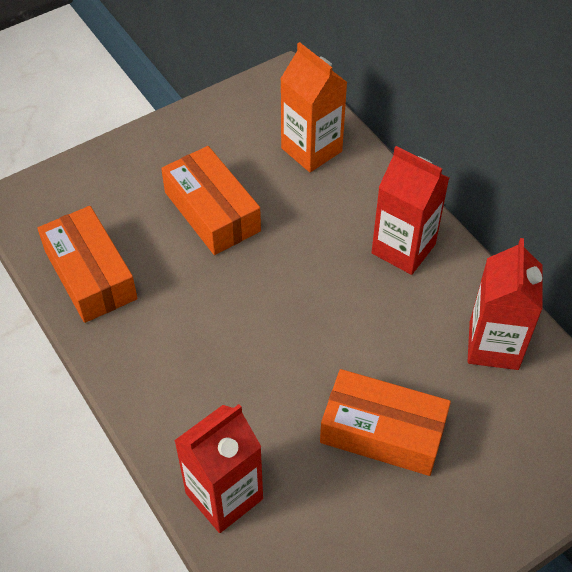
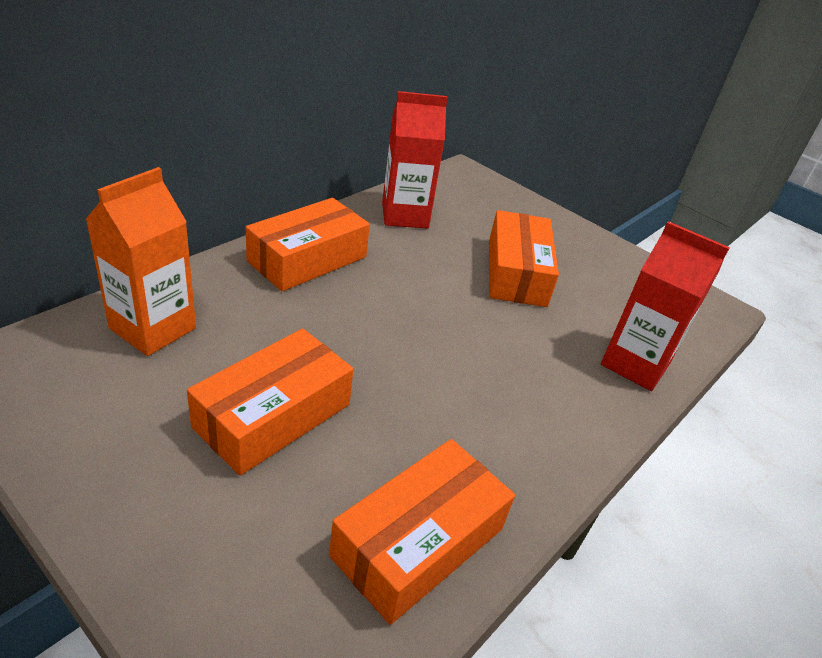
camera: 110 degrees left, 15 degrees down
red carton [371,146,449,275] -> orange box [246,198,370,291]

